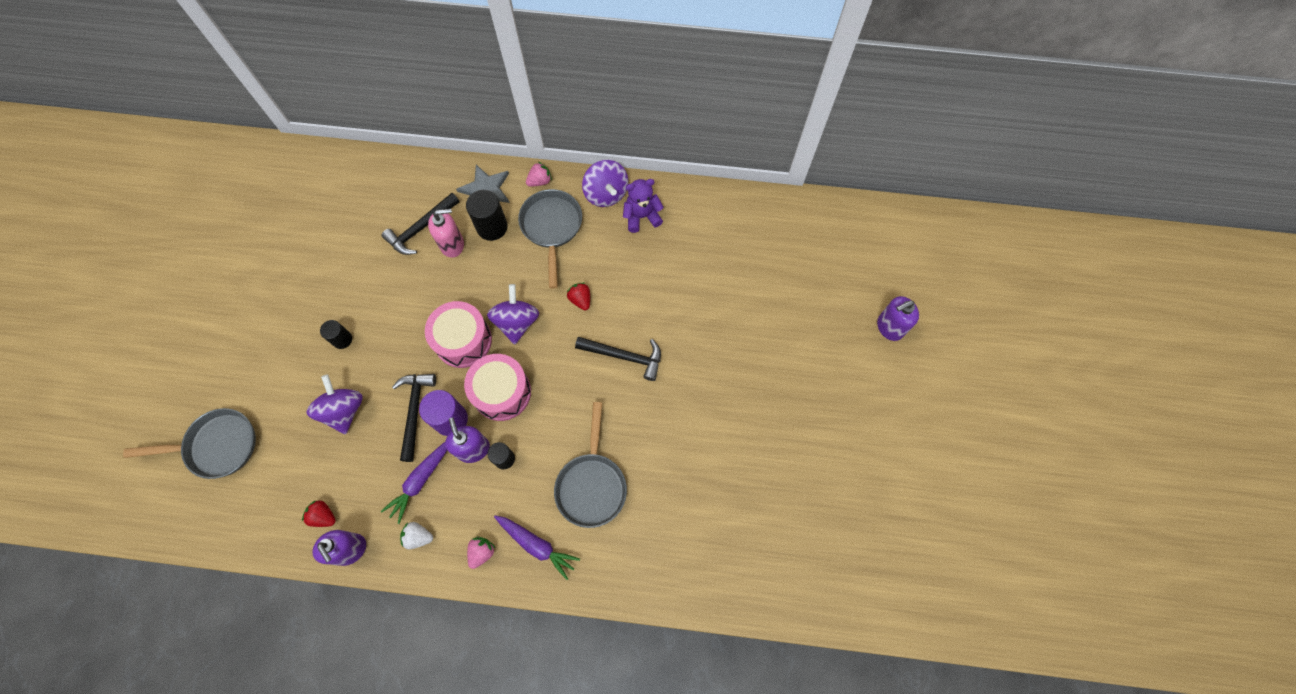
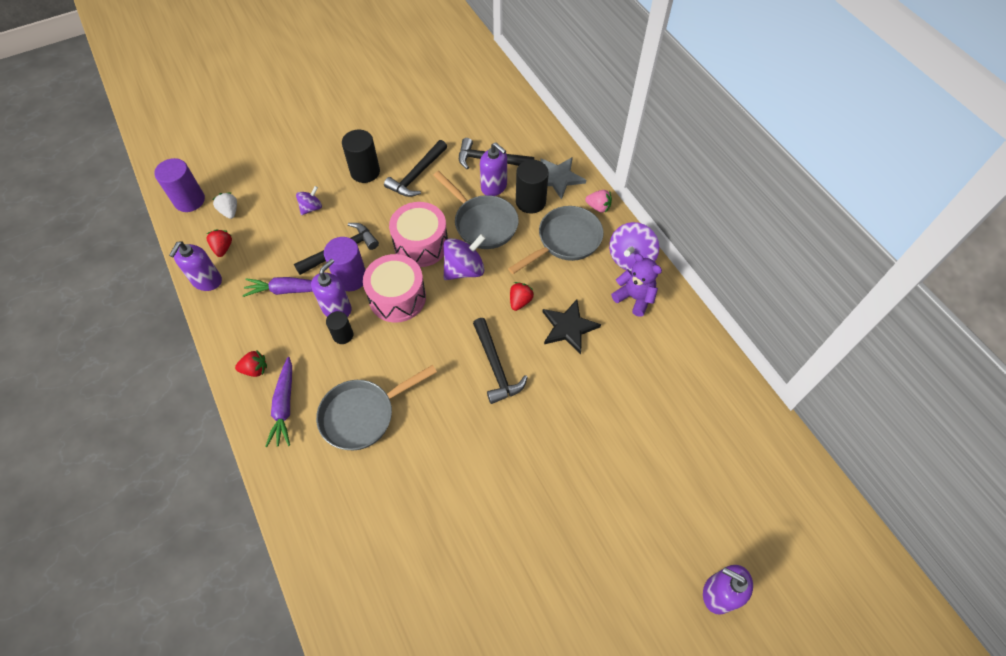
camera: 55 degrees right, 10 degrees down
grey pan [123,408,256,479] -> grey pan moved to [433,171,519,249]
purple spinning top [306,374,363,434] -> purple spinning top [296,186,322,215], size x0.58
black cylinder [320,320,352,349] -> black cylinder [342,130,380,183], size x1.64
white strawberry [400,522,433,549] -> white strawberry moved to [212,192,237,219]
pink soap dispenser [428,209,464,258] -> purple soap dispenser [480,142,507,196]
pink strawberry [467,536,496,569] -> red strawberry [235,350,267,377]
none -> purple cylinder [154,158,205,212]
none -> black hammer [384,140,447,197]
none -> black star [543,300,601,354]

